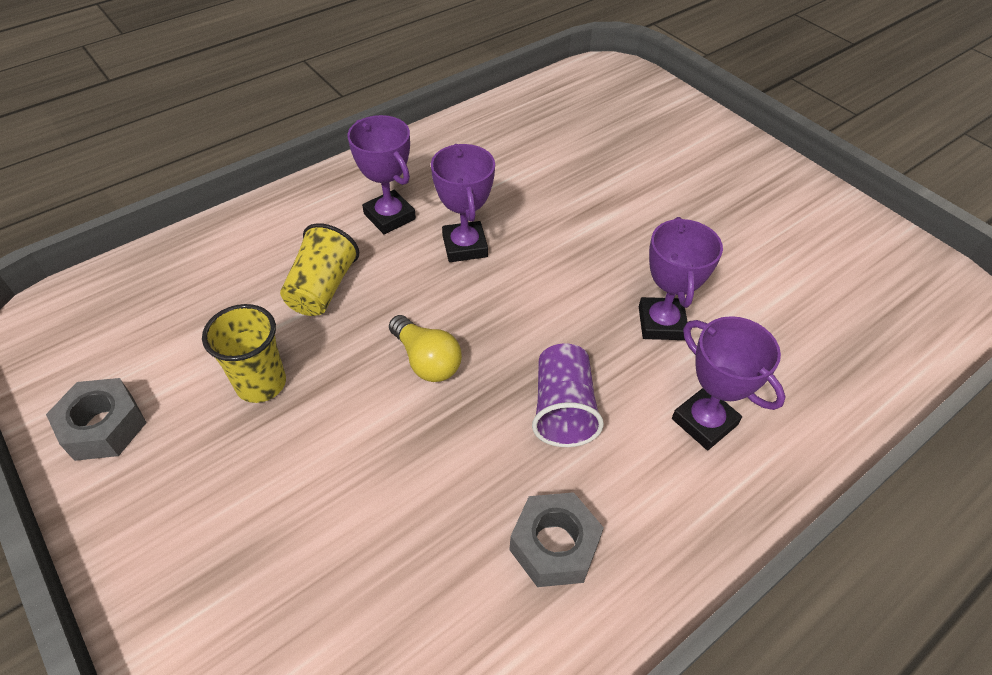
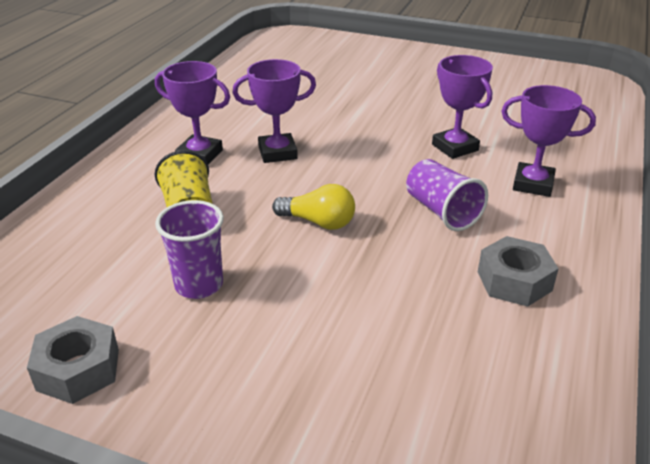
camera: 30 degrees left, 15 degrees down
yellow cup [202,304,286,403] -> purple cup [155,200,224,299]
purple trophy [431,144,495,262] -> purple trophy turned 60 degrees counterclockwise [232,59,316,163]

